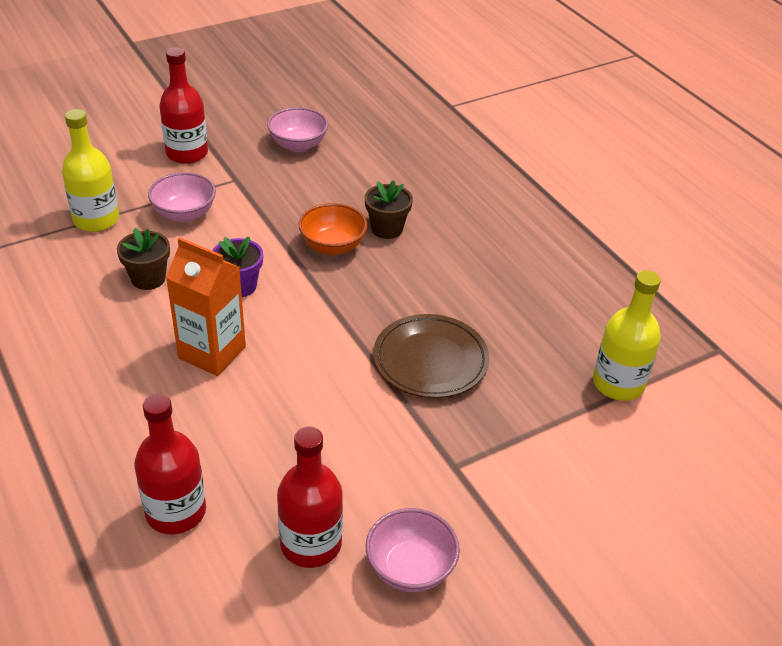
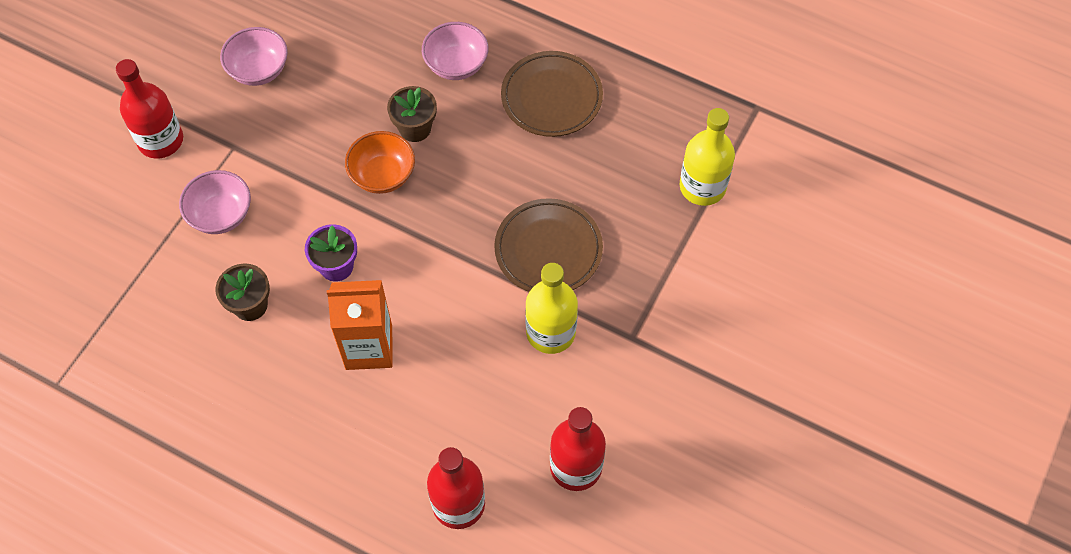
camera: 30 degrees left, 20 degrees up
yellow bottle [62,109,119,232] -> yellow bottle moved to [525,263,578,354]
pink bowl [366,508,460,592] -> pink bowl moved to [422,22,489,80]
none -> brown plate [501,51,603,137]

